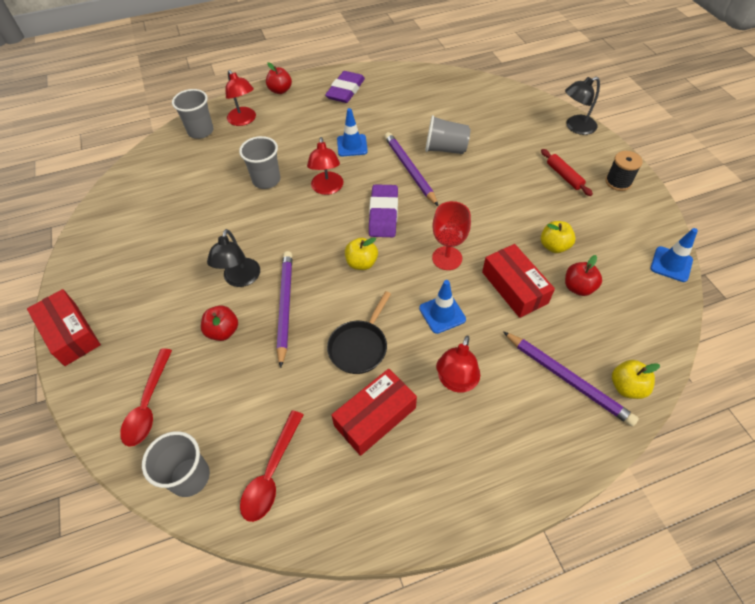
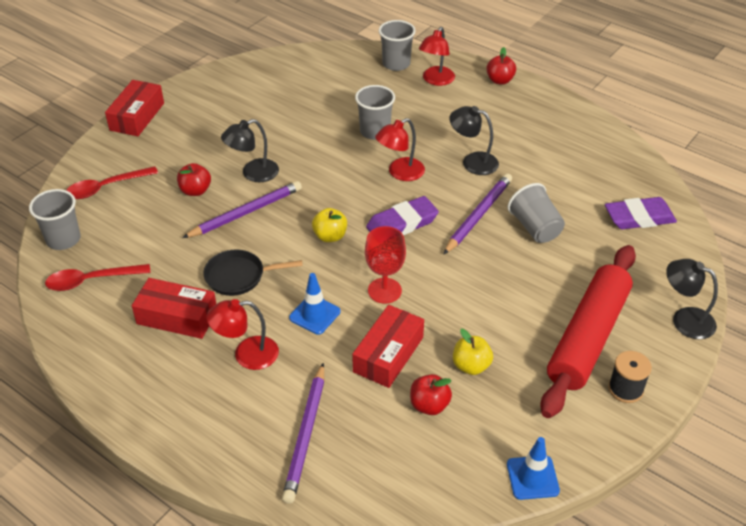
camera: 55 degrees right, 10 degrees down
purple eraser [325,71,365,103] -> purple eraser moved to [605,197,677,229]
blue traffic cone [337,108,368,156] -> black lamp [449,106,499,175]
red rolling pin [541,149,593,196] -> red rolling pin [540,245,636,418], size x2.48
yellow apple [612,360,660,399] -> none

